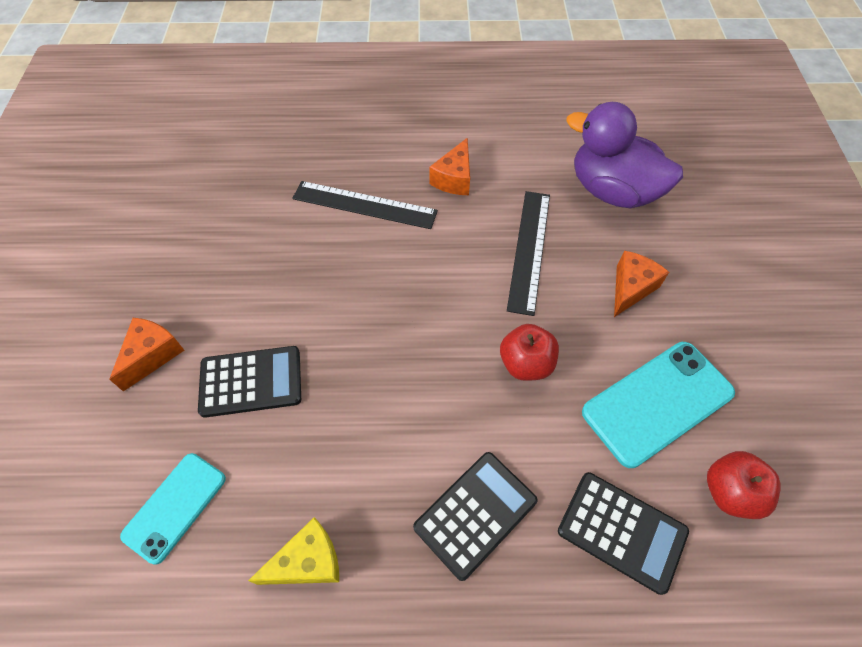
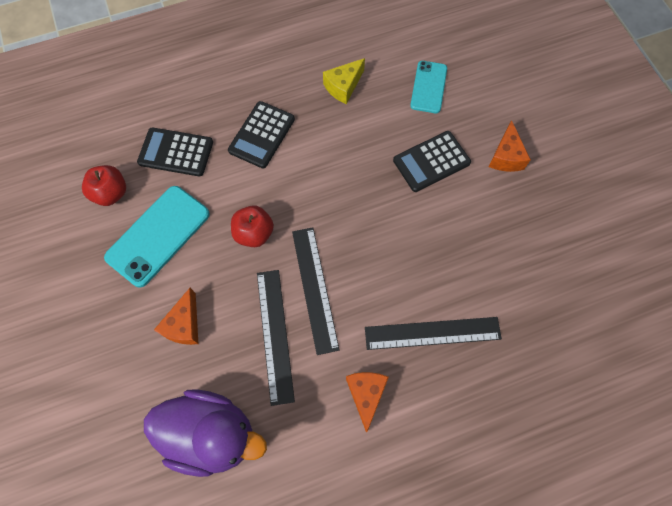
camera: 160 degrees right, 10 degrees up
none -> black ruler [292,227,340,355]

